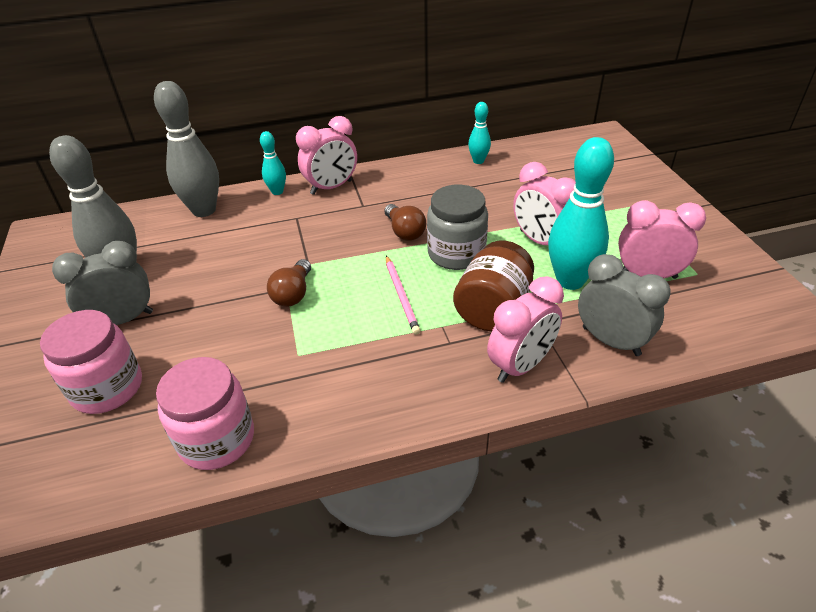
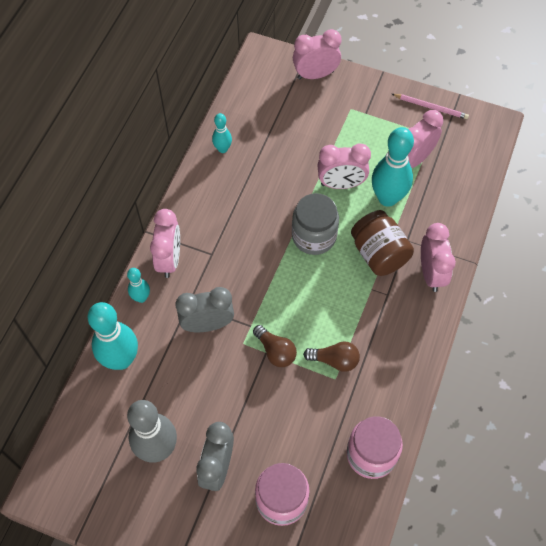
camera: 55 degrees left, 20 degrees up
grey bowling pin [154,81,219,217] -> turquoise bowling pin [87,302,138,370]
brown light bulb [384,204,426,241] -> brown light bulb moved to [303,341,360,372]
pink pencil [386,256,421,335] -> pink pencil moved to [392,94,469,119]
grey clock [578,254,671,356] -> grey clock moved to [176,287,234,332]
none -> pink clock [293,29,342,79]

